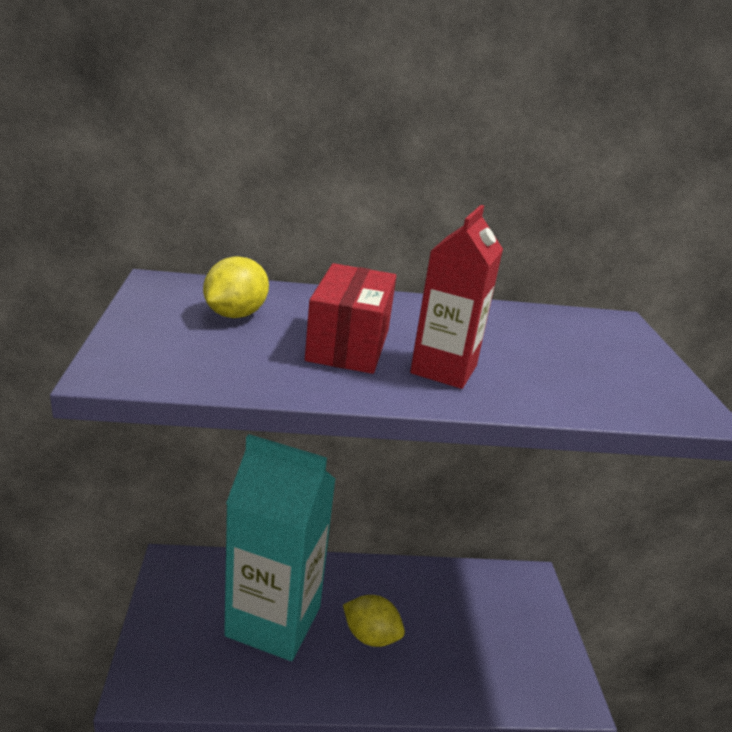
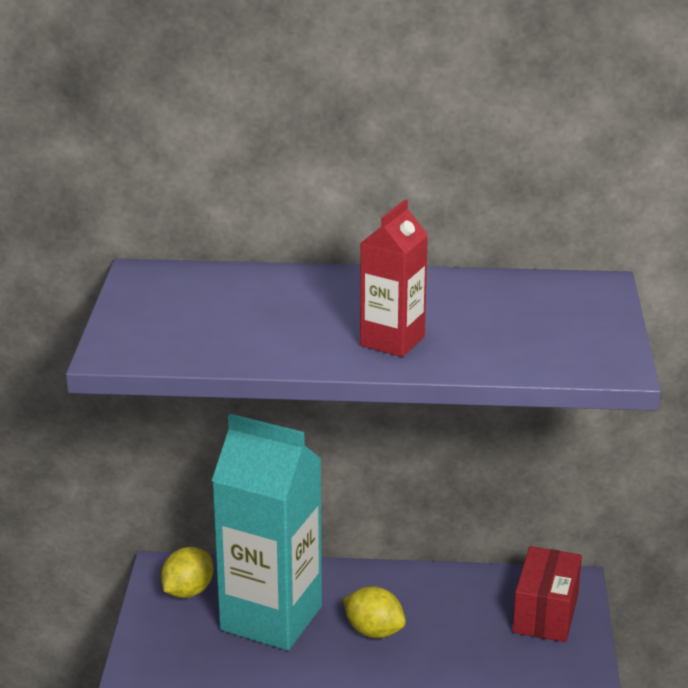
camera: 10 degrees right, 0 degrees up
yellow lemon [203,256,269,318] -> yellow lemon moved to [161,547,213,598]
red box [305,263,396,374] -> red box moved to [513,546,582,642]

